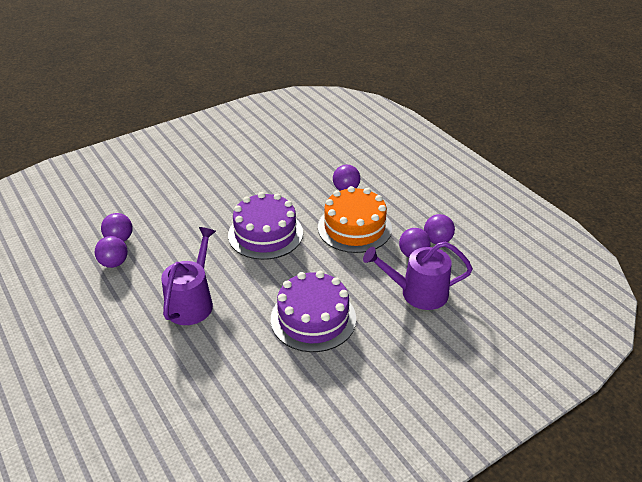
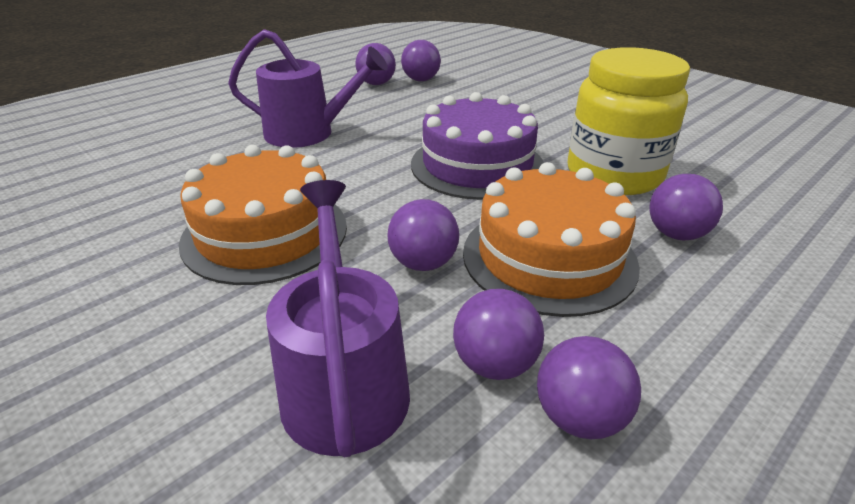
camera: 80 degrees right, 5 degrees down
purple cake [271,271,356,352] -> orange cake [179,145,347,285]
none -> purple ball [387,199,459,271]
none -> yellow jar [568,47,690,195]

